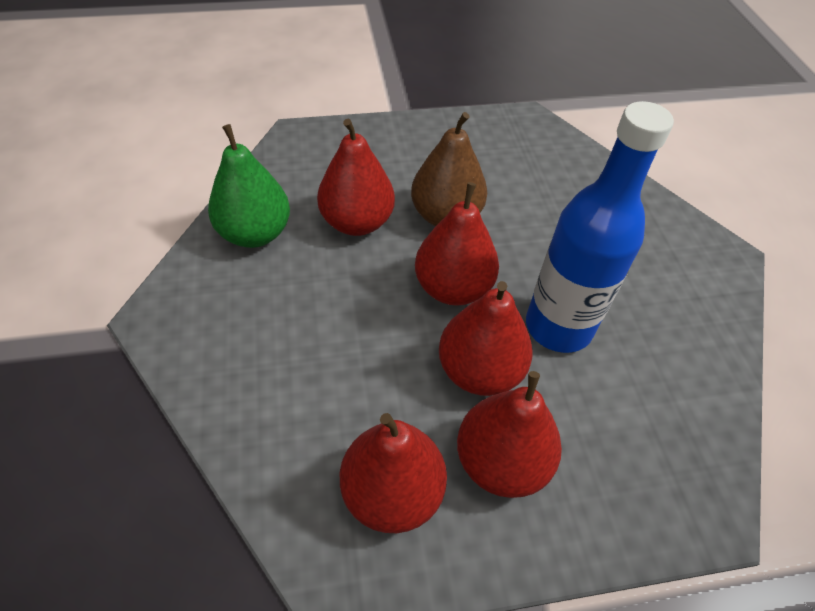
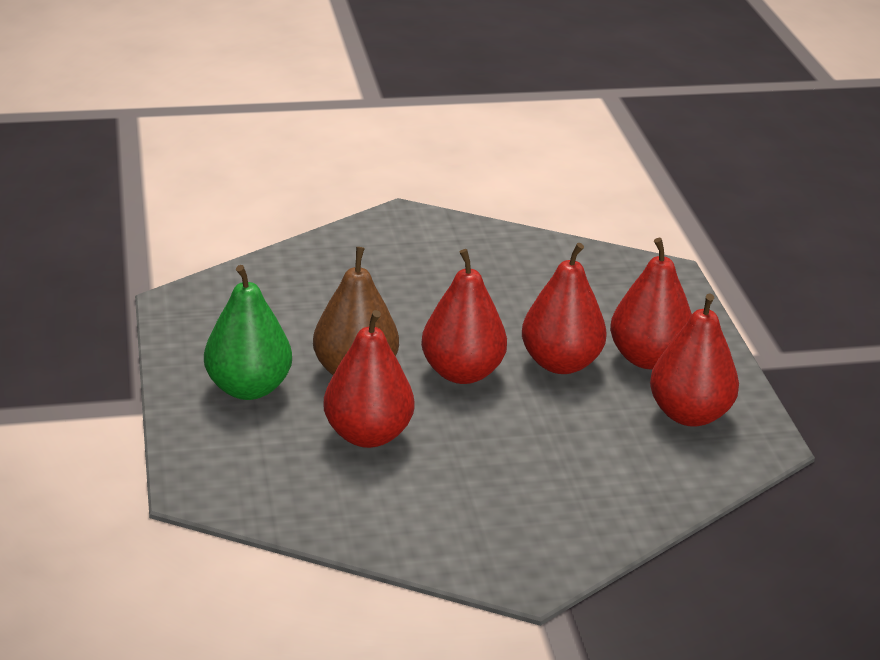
camera: 90 degrees left, 20 degrees down
green pear [208,124,290,248] -> green pear moved to [204,265,292,400]
blue bottle [526,101,674,353] -> none

